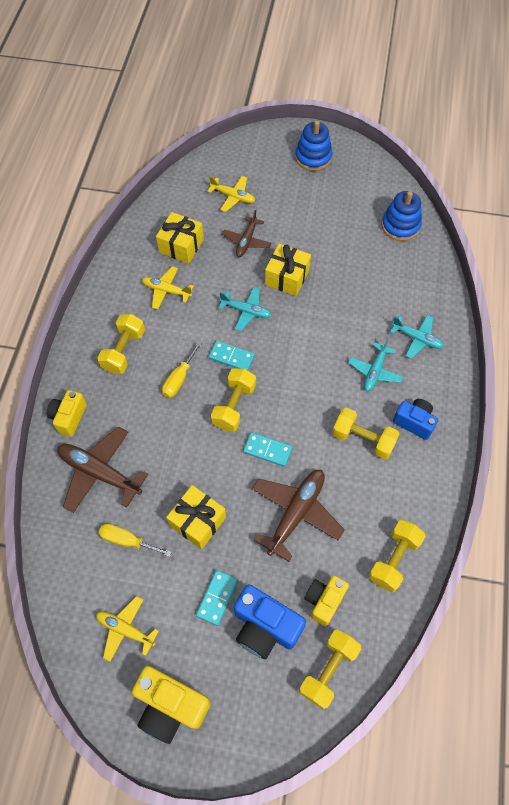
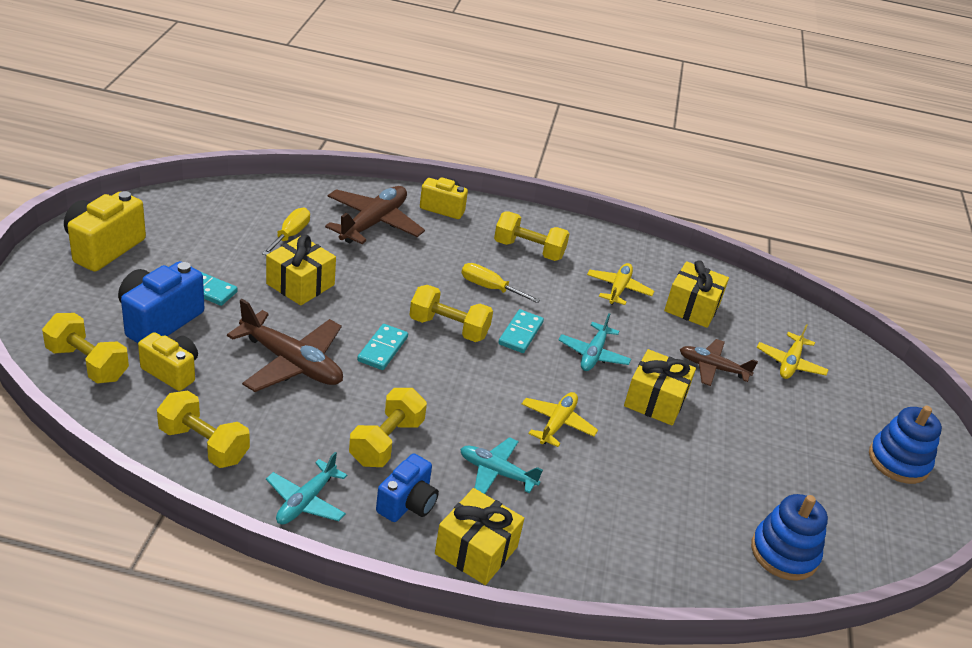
camera: 85 degrees right, 25 degrees down
yellow plane [96,596,159,661] -> yellow plane moved to [522,392,598,447]
turquoise plane [390,315,444,359] -> turquoise plane moved to [266,452,347,524]
none -> yellow gift [435,488,524,585]

